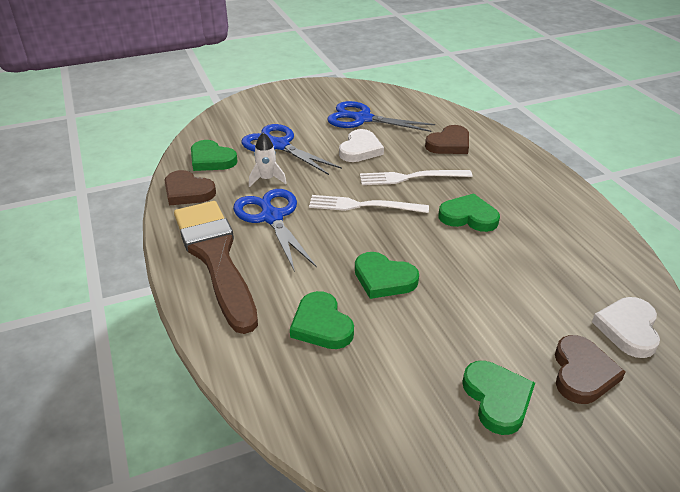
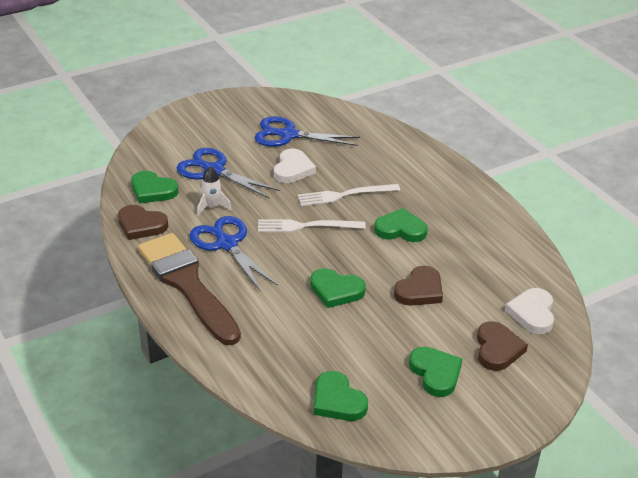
camera: 10 degrees left, 0 degrees up
green heart [290,291,354,349] -> green heart moved to [314,371,368,421]
brown heart [425,125,469,154] -> brown heart moved to [394,266,443,306]

